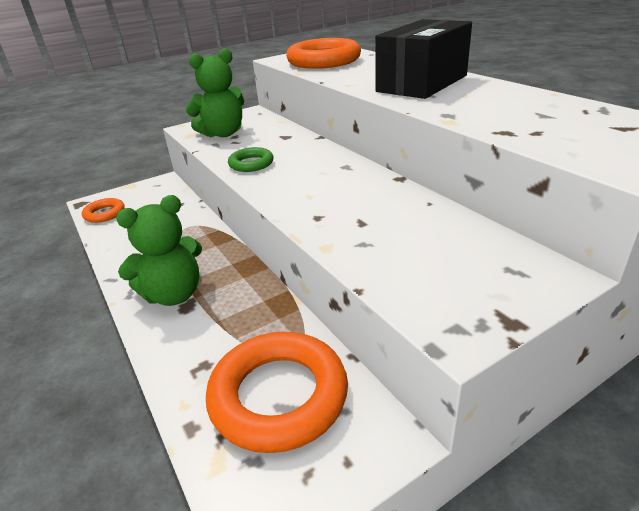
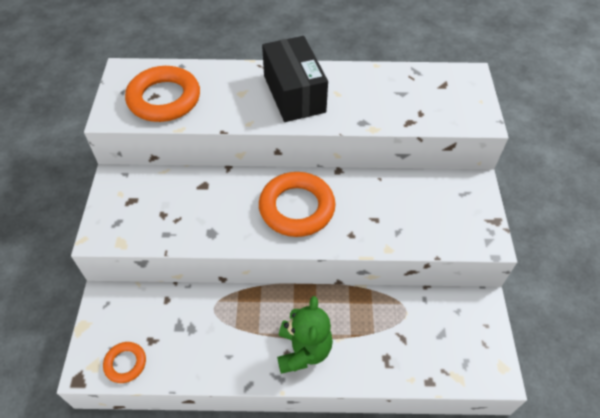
camera: 60 degrees left, 20 degrees up
green teddy bear [186,48,244,137] -> none
orange ring [206,332,348,453] -> orange ring moved to [259,172,335,237]
green ring [228,147,274,172] -> none

